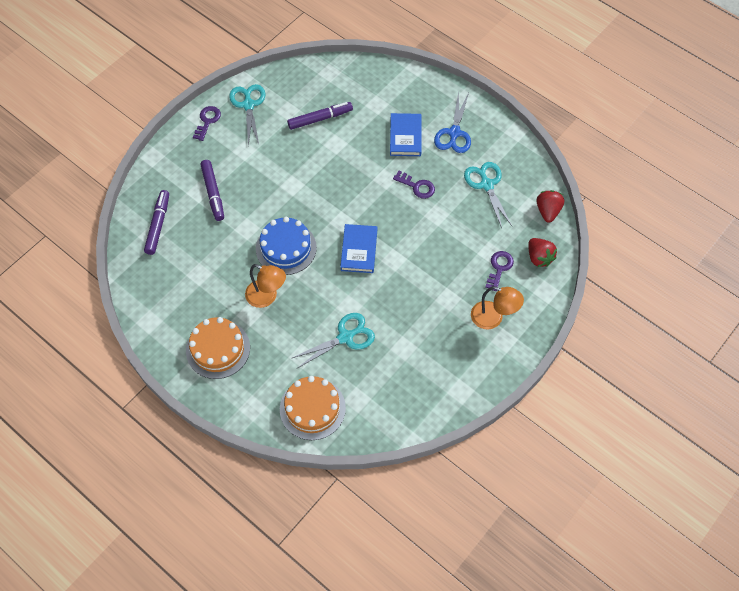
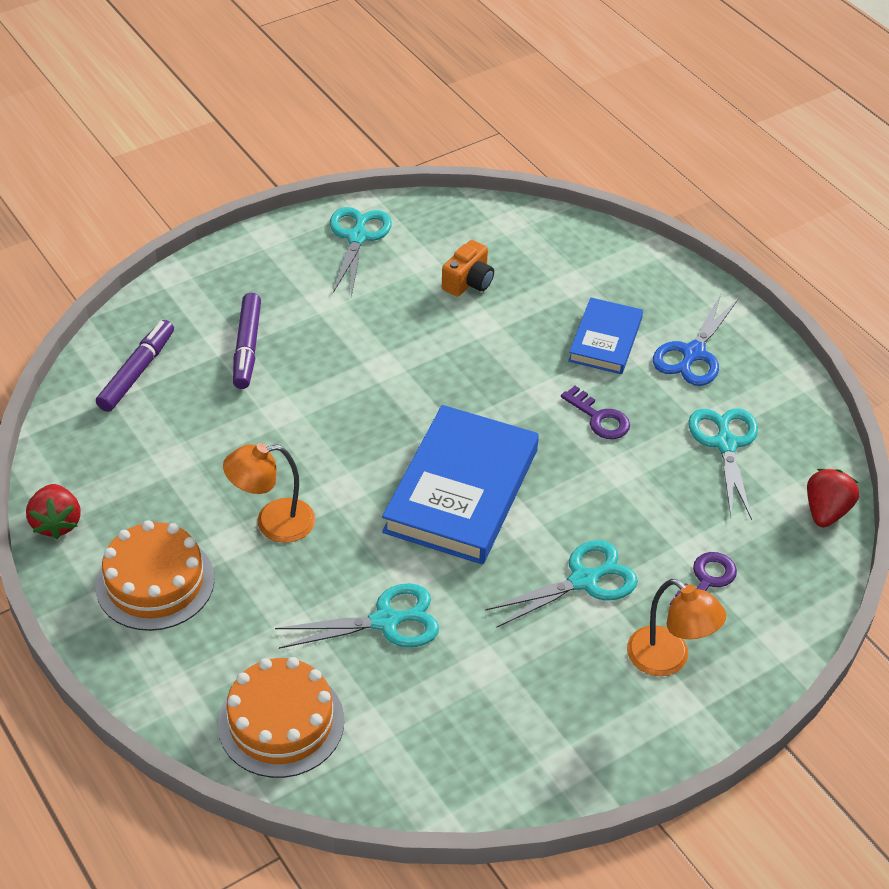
camera: 15 degrees right, 15 degrees down
purple key [193,106,221,141] -> none
orange lamp [245,264,286,308] -> orange lamp turned 120 degrees clockwise [223,443,315,543]
blue cake [256,217,317,275] -> none
purple marker [287,102,353,130] -> orange camera [442,240,494,297]
blue book [340,224,377,273] -> blue book [382,405,539,564], size x1.76
red strawberry [528,238,557,267] -> red strawberry moved to [26,484,80,539]
none -> turquoise scissors [485,540,638,628]

